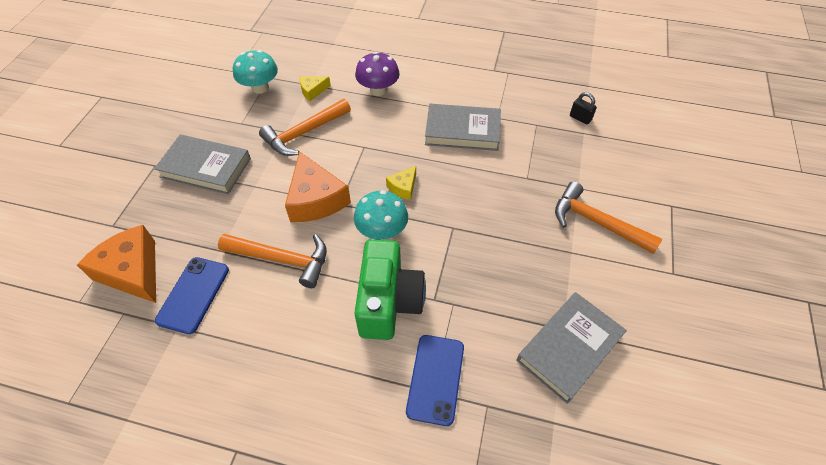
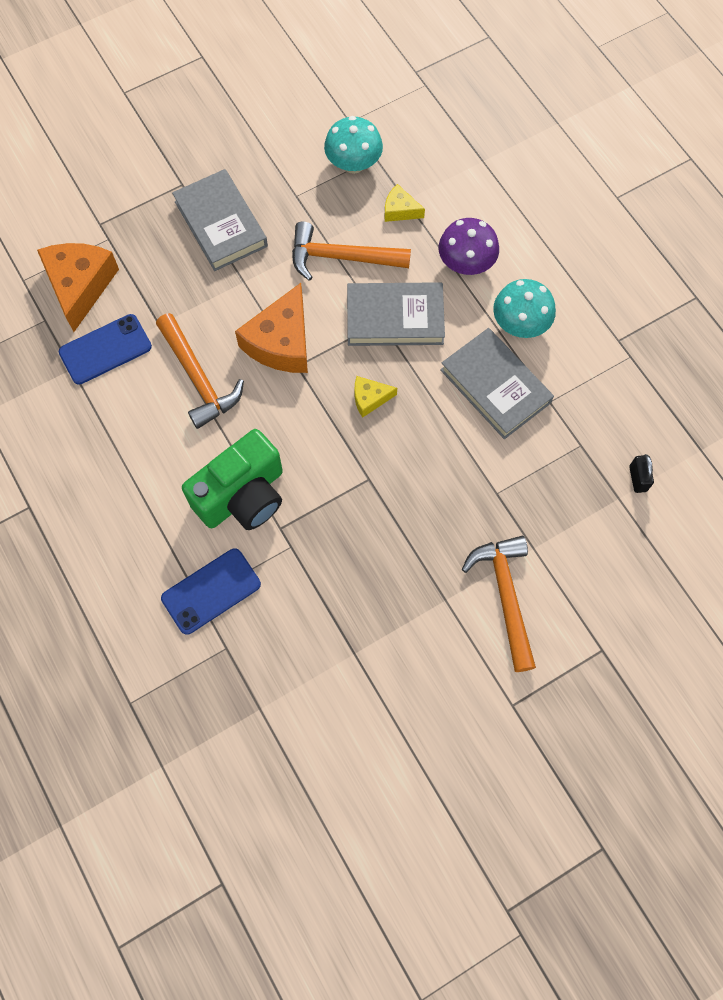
camera: 45 degrees right, 15 degrees up
turquoise mushroom [354,190,408,240] -> turquoise mushroom moved to [493,279,556,338]
grey book [516,292,627,404] -> grey book moved to [347,282,445,346]

